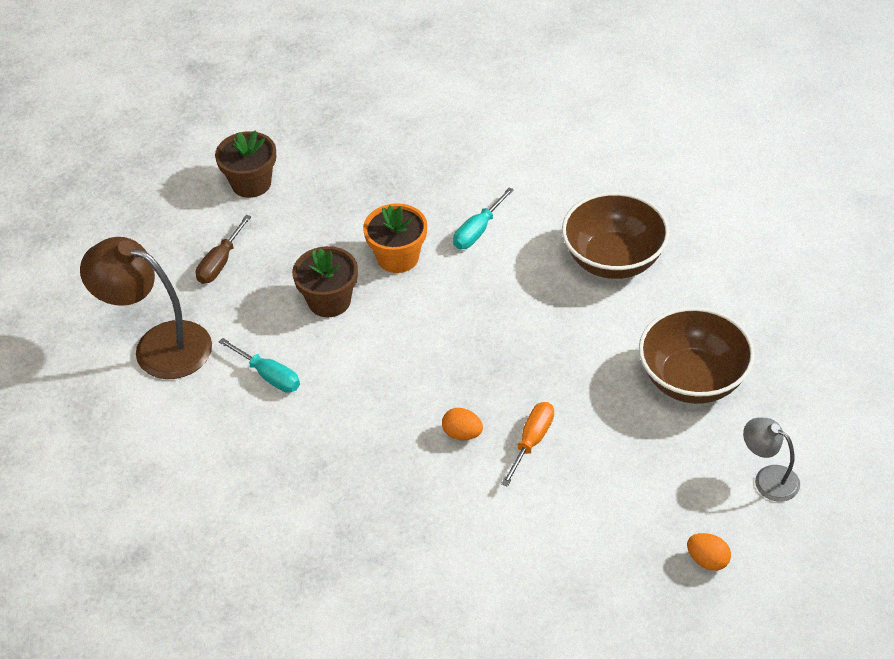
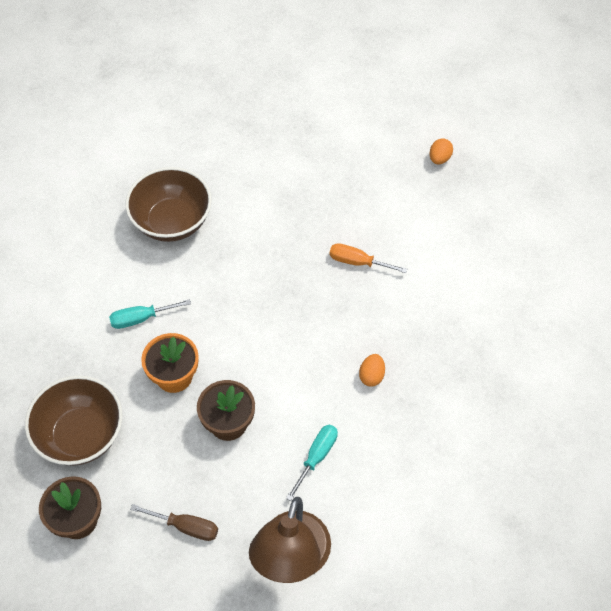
camera: 100 degrees left, 10 degrees up
orange egg [442,408,483,440] -> orange egg moved to [359,354,385,387]
turquoise screwdriver [453,187,514,249] -> turquoise screwdriver turned 135 degrees clockwise [109,299,191,329]
brown bowl [639,307,755,404] -> brown bowl moved to [25,375,123,466]
grey lamp [743,418,800,502] -> none

